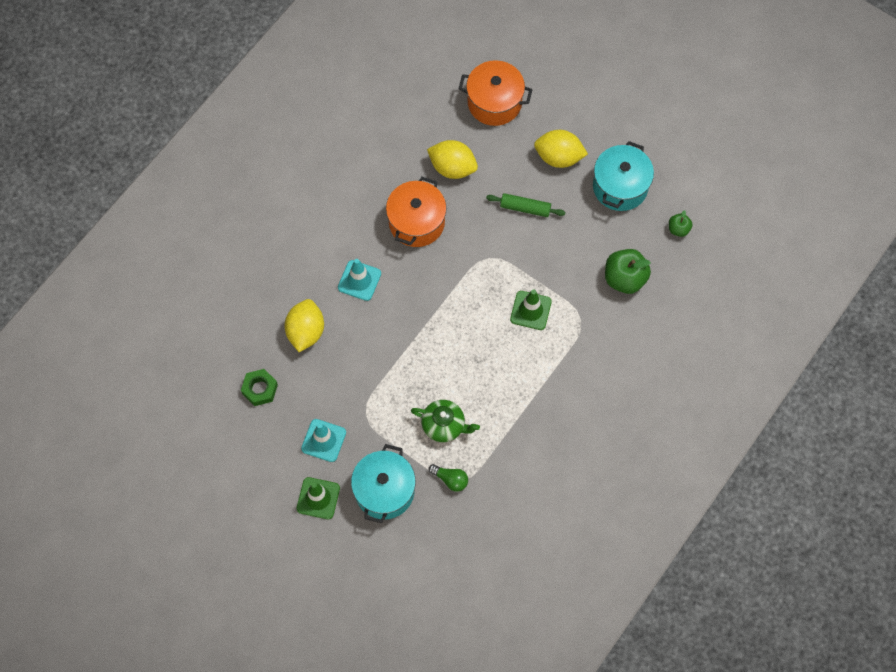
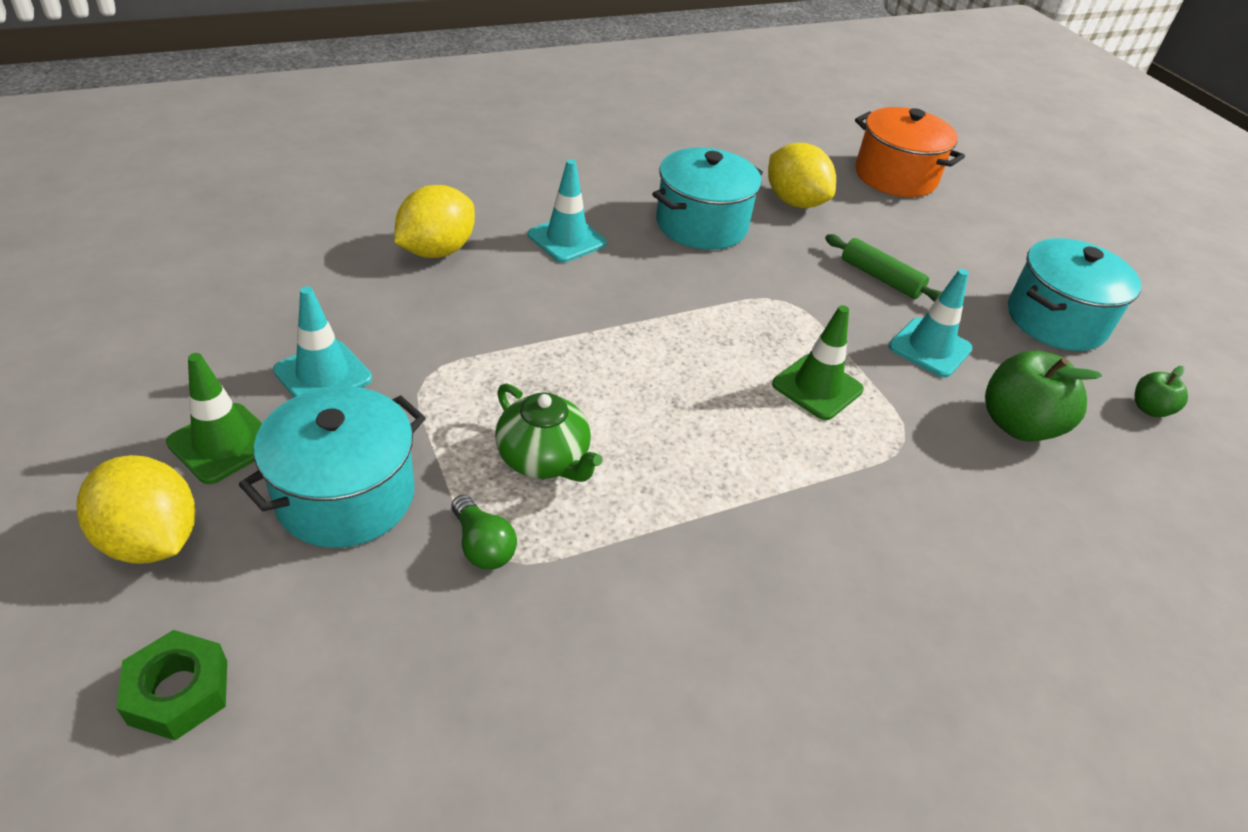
camera: 25 degrees right, 25 degrees down
green nut [241,369,278,406] -> green nut moved to [116,630,227,740]
orange pot [386,177,447,247] -> turquoise pot [652,147,763,250]
yellow lemon [534,130,588,168] -> yellow lemon moved to [76,455,196,564]
none -> turquoise traffic cone [889,269,973,378]

